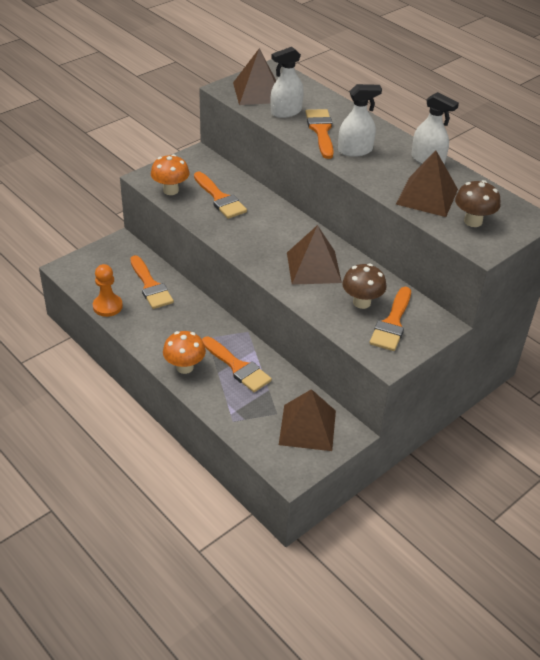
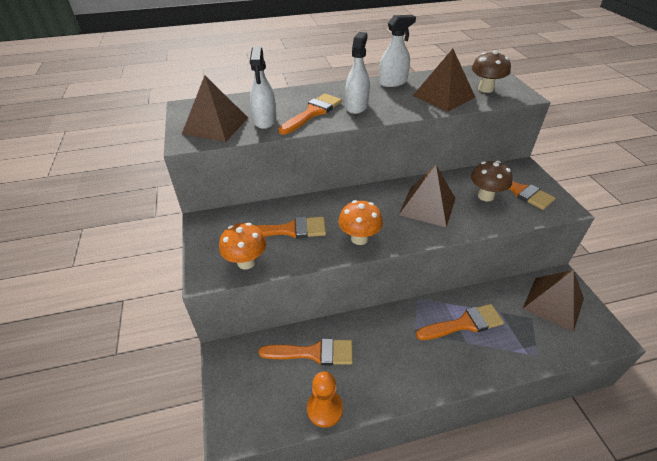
camera: 60 degrees left, 0 degrees up
orange mushroom [163,331,206,374] -> orange mushroom moved to [338,200,383,245]
orange brush [305,109,334,159] -> orange brush turned 105 degrees clockwise [279,93,342,135]

